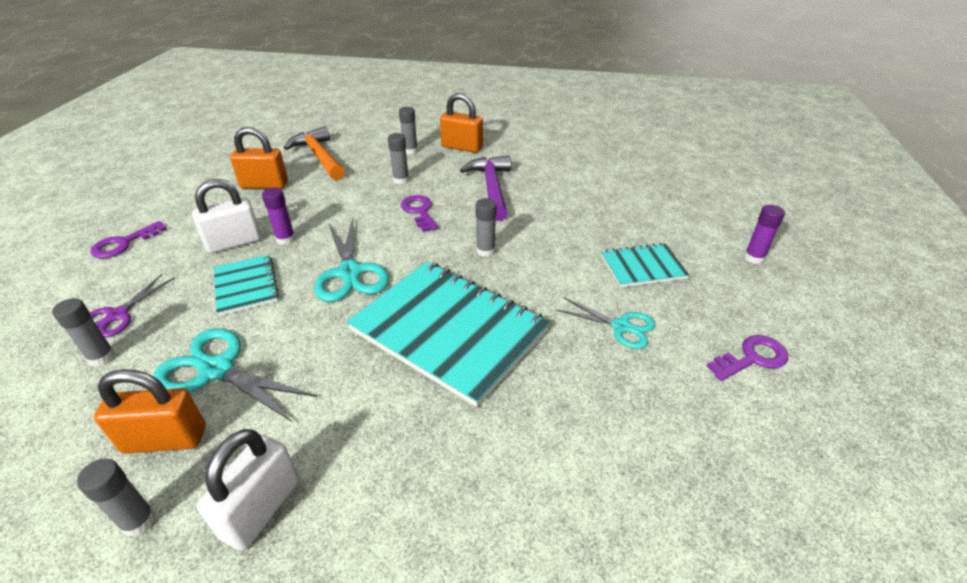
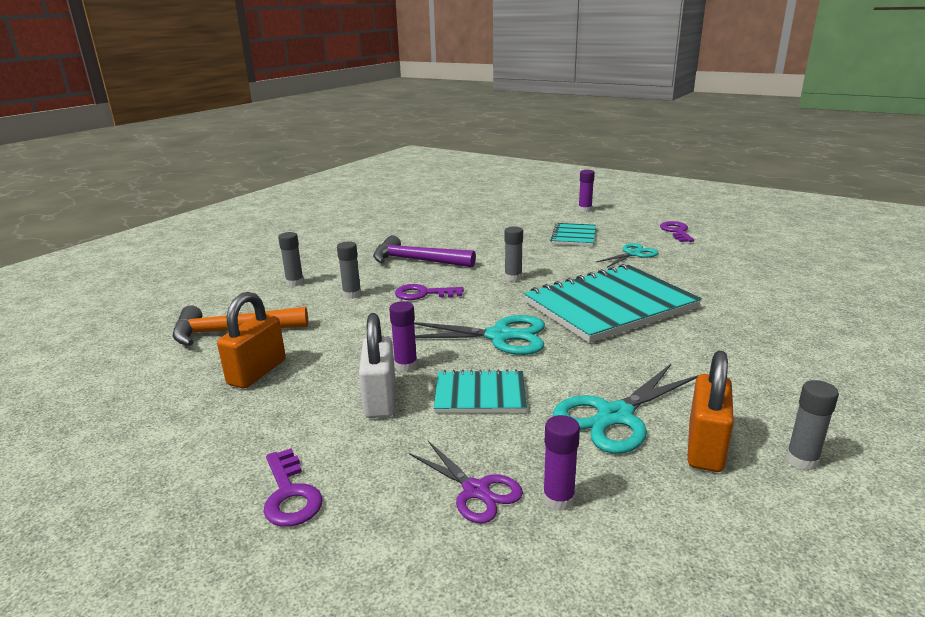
camera: 65 degrees left, 15 degrees down
grey glue stick [52,298,115,366] -> purple glue stick [543,415,580,511]
white padlock [197,429,299,551] -> none
orange padlock [440,93,483,153] -> none

